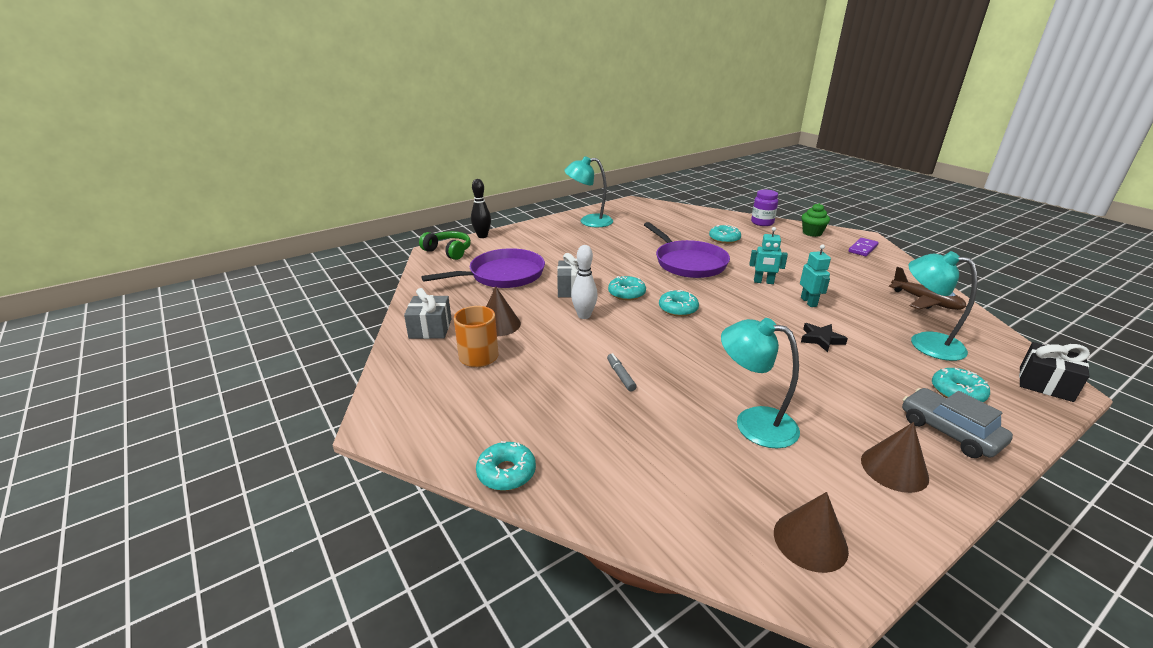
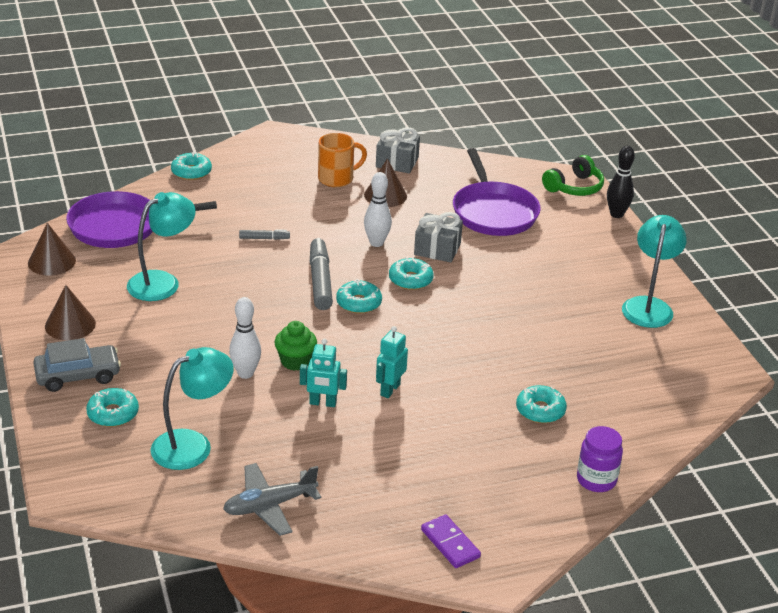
camera: 105 degrees right, 5 degrees up
purple pan [644,222,730,278] -> purple pan moved to [66,191,217,248]
green cupcake [801,203,830,237] -> green cupcake moved to [274,321,317,371]
black star [801,323,848,352] -> white bowling pin [229,297,261,379]
brown plane [889,267,967,310] -> grey plane [223,463,321,536]
black gift [1019,342,1090,402] -> none
none -> grey marker [310,238,333,310]

